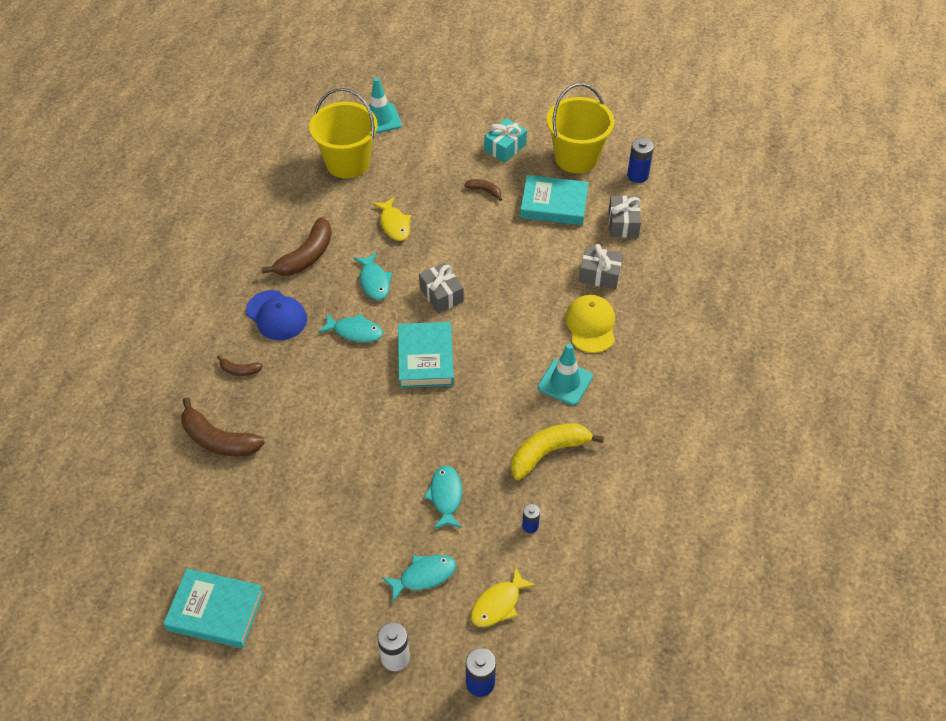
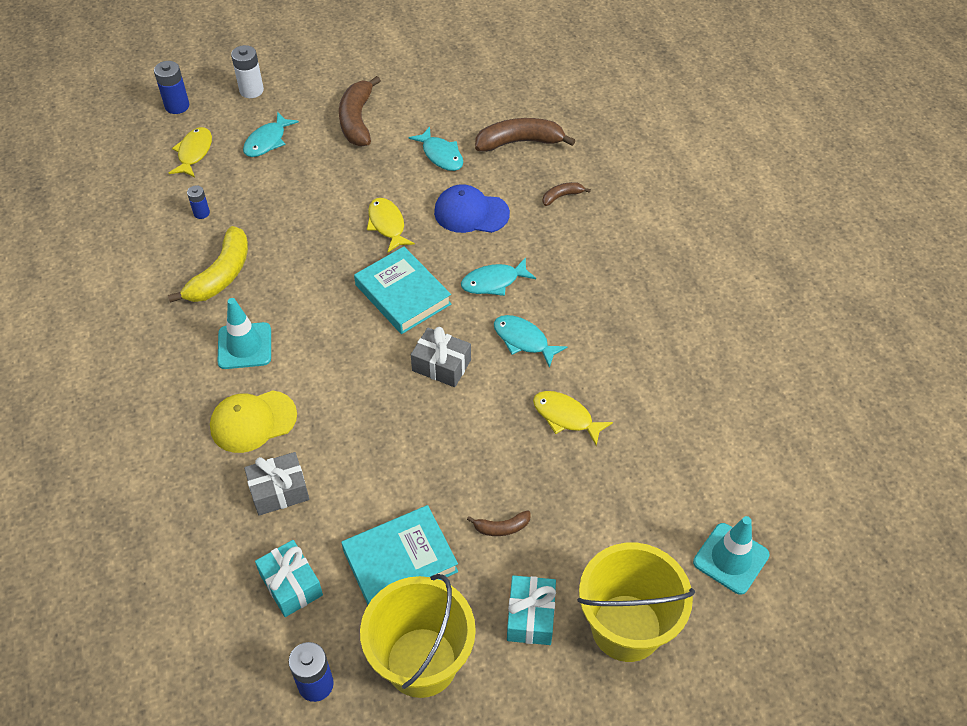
camera: 145 degrees right, 0 degrees up
turquoise book [163,568,264,648] -> none
blue cap [246,290,307,340] -> blue cap moved to [434,184,510,233]
brown banana [261,217,332,276] -> brown banana moved to [339,76,381,146]
yellow bucket [309,88,378,179] -> yellow bucket moved to [577,543,695,662]
turquoise fish [424,466,462,529] -> turquoise fish moved to [408,127,463,171]
yellow cap [565,295,615,353] -> yellow cap turned 105 degrees clockwise [210,390,297,453]
grey gift [608,195,641,238] -> turquoise gift [255,540,323,617]
none -> yellow fish [367,198,415,252]

